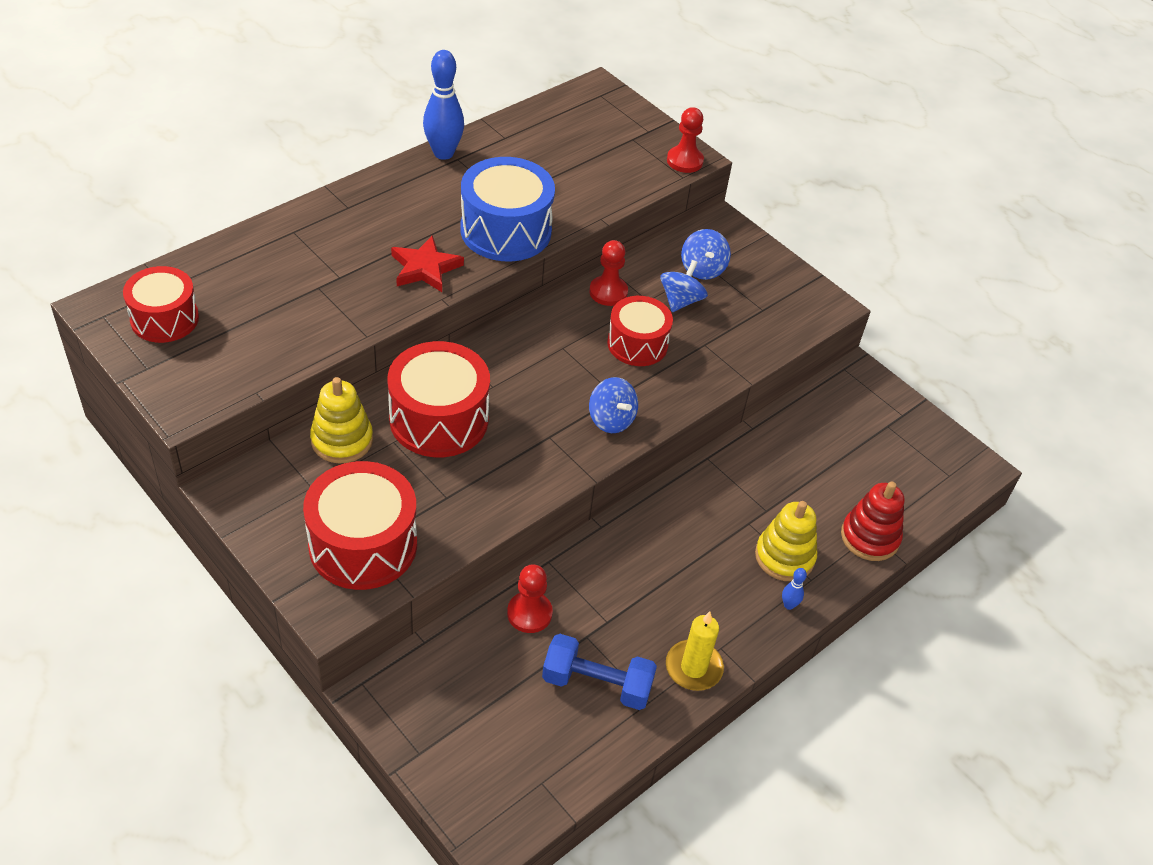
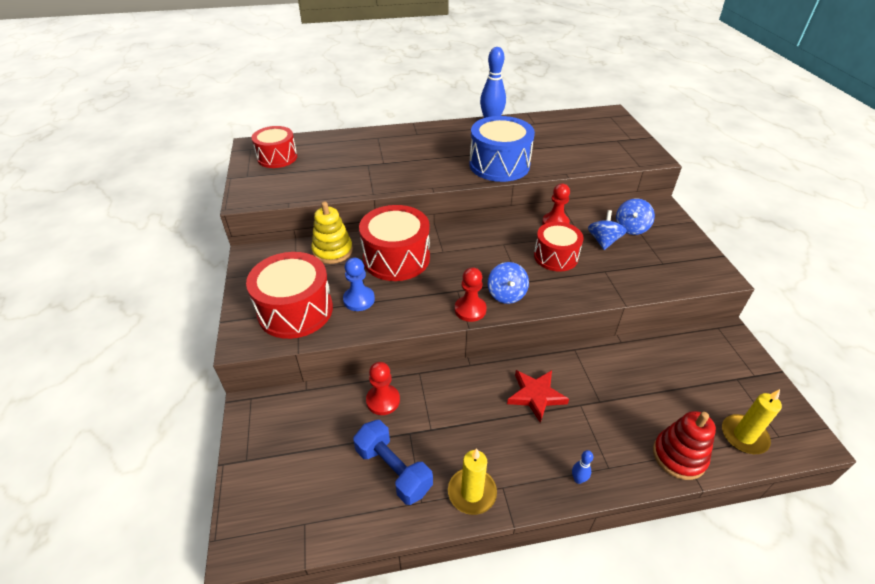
camera: 35 degrees right, 5 degrees down
red star [391,235,464,292] -> red star moved to [507,370,569,423]
blue spinning top [660,260,708,312] -> blue spinning top turned 45 degrees counterclockwise [588,210,627,250]
red pawn [667,107,704,173] -> red pawn moved to [455,267,487,322]
yellow stacking toy [755,501,817,581] -> none
none -> blue pawn [343,258,375,311]
none -> yellow candle [722,389,782,454]

